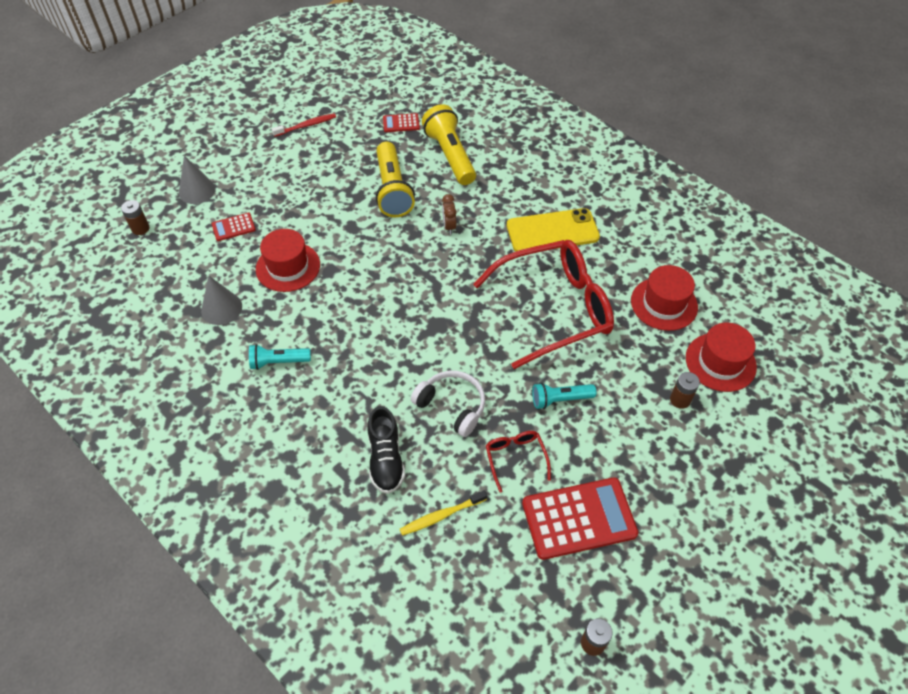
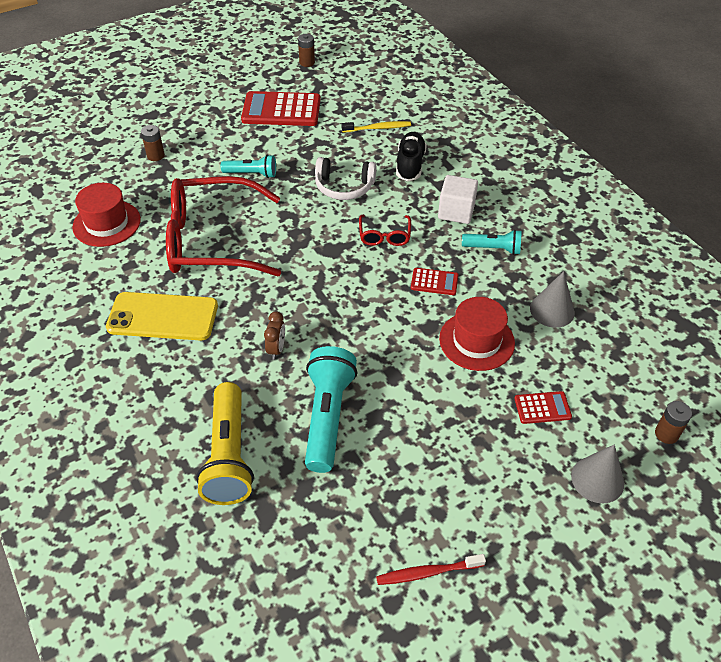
camera: 165 degrees left, 5 degrees down
yellow flashlight [376,142,415,217] -> turquoise flashlight [305,346,357,473]
red calculator [383,113,420,132] -> red calculator moved to [411,268,458,295]
white headphones [411,371,485,437] -> white headphones turned 45 degrees counterclockwise [315,157,376,200]
red glasses [486,431,551,493] -> red glasses moved to [359,215,411,246]
red hat [686,323,757,392] -> none
none -> white cube [438,175,478,224]

